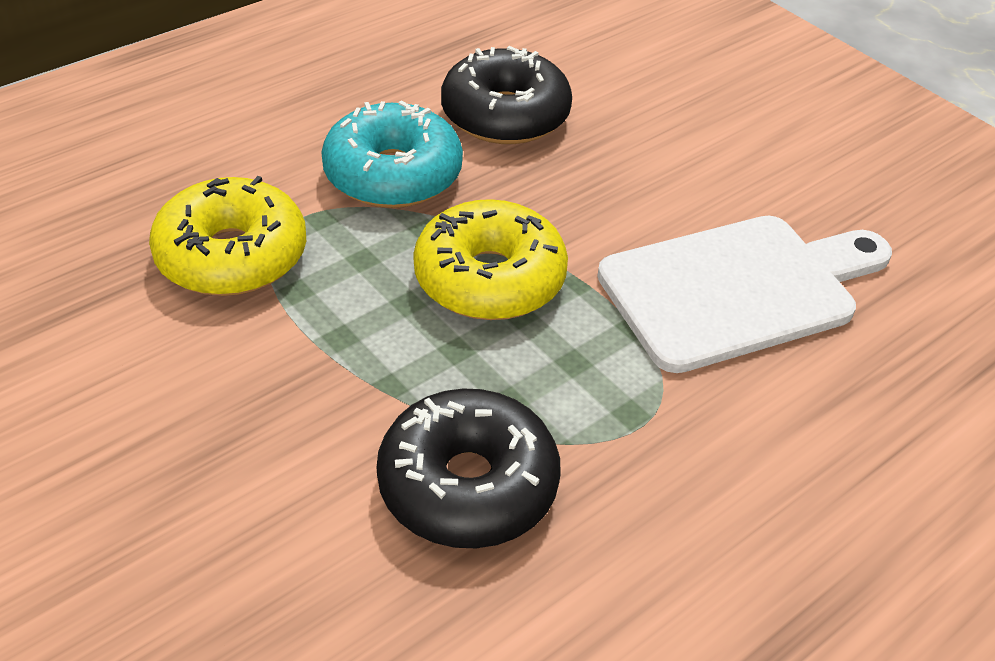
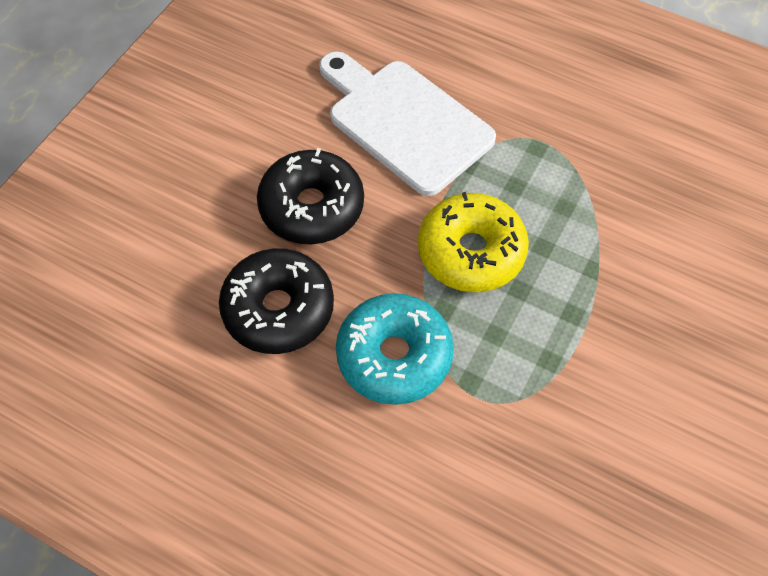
camera: 110 degrees left, 15 degrees up
yellow donut [149,176,306,296] -> none
black donut [376,389,561,548] -> black donut moved to [257,148,364,244]

